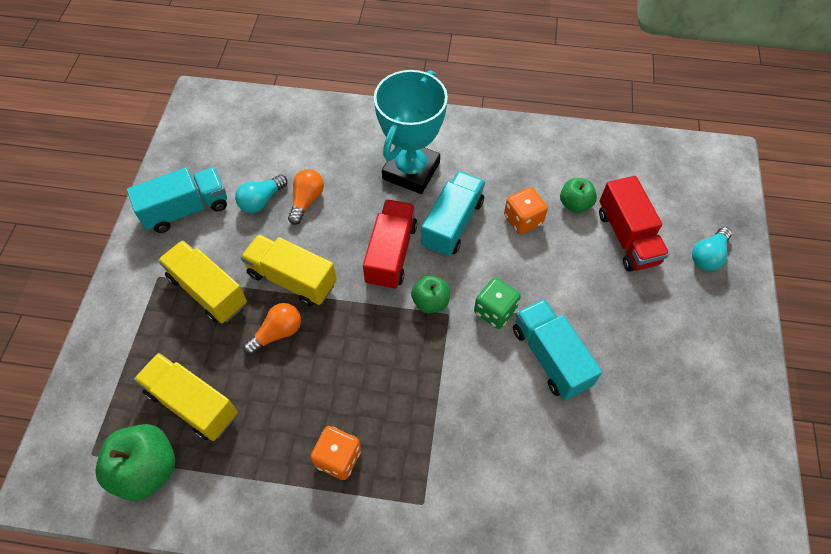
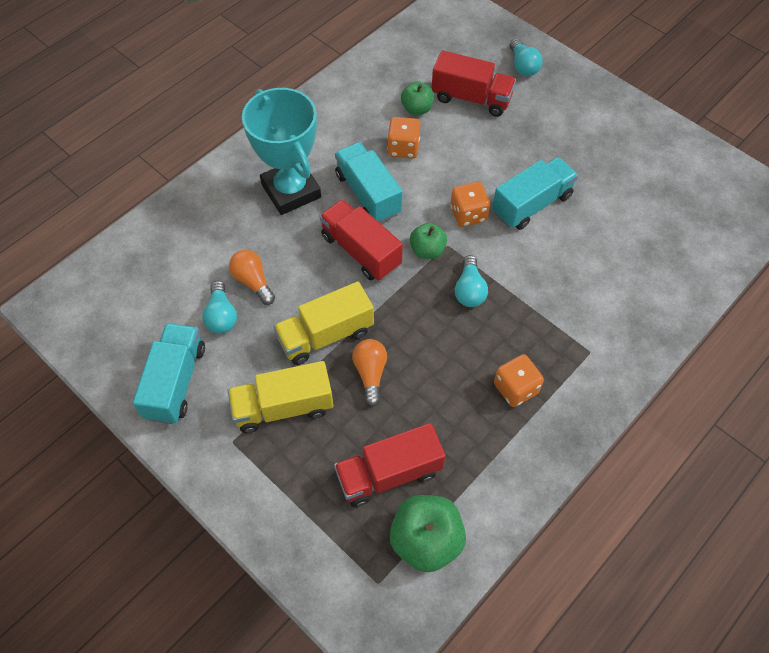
camera: 55 degrees left, 0 degrees up
yellow truck [134,353,238,441] -> red truck [334,423,446,507]
green dice [474,278,521,329] -> orange dice [450,182,490,227]
turquoise truck [513,299,602,400] -> turquoise truck turned 135 degrees clockwise [492,157,578,230]
none -> turquoise light bulb [455,255,488,307]

